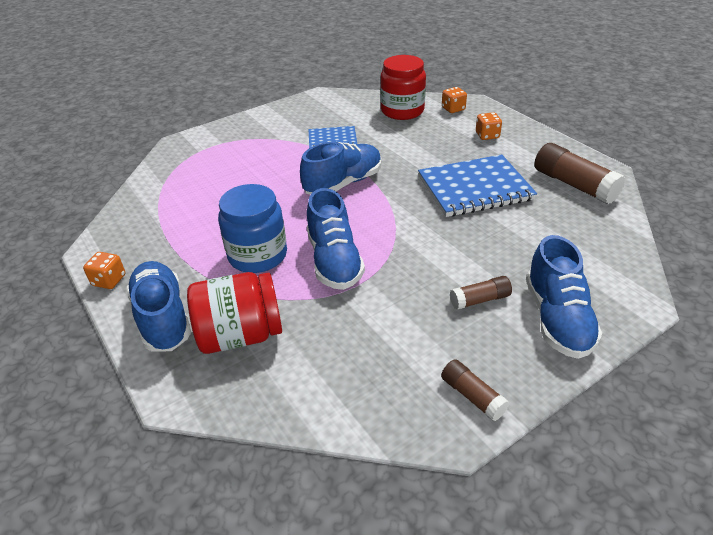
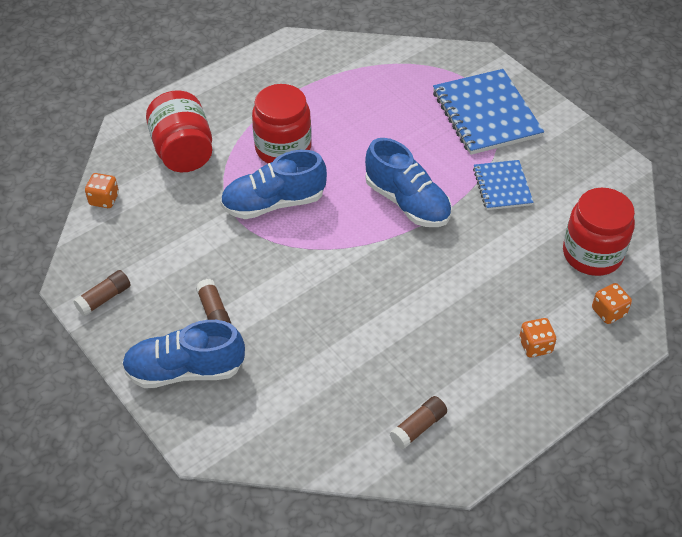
camera: 85 degrees right, 10 degrees up
orange dice [83,252,125,289] -> orange dice moved to [85,173,119,208]
blue shoe [126,261,191,352] -> none
blue jar [218,184,287,273] -> red jar [252,84,311,163]
blue notebook [418,155,537,217] -> blue notebook moved to [433,69,544,155]
brown glue stick [534,143,626,204] -> brown glue stick [390,396,447,449], size x0.56

